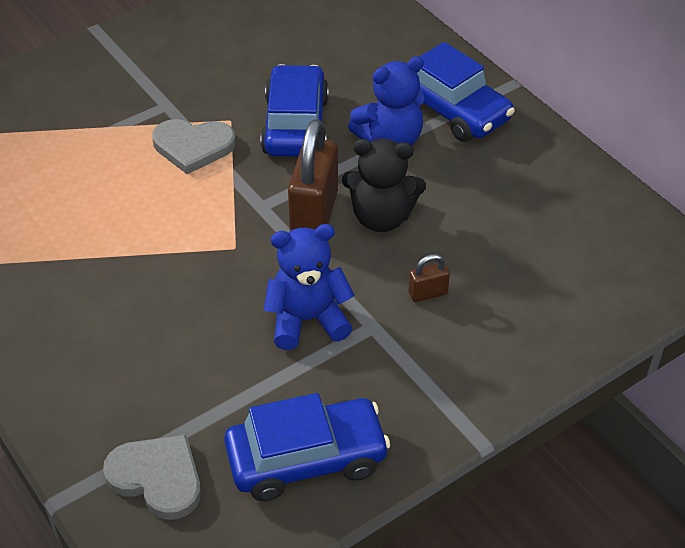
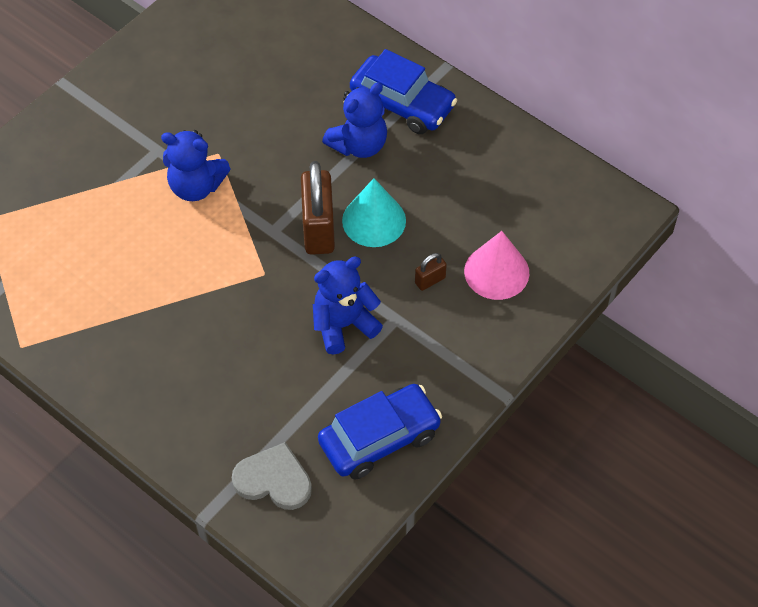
camera: 15 degrees left, 10 degrees up
grey heart [152,119,236,174] -> blue teddy bear [161,130,230,201]
blue car [260,64,329,157] -> none
black teddy bear [342,139,426,232] -> turquoise cone [342,178,406,247]
none -> pink cone [464,231,529,300]

